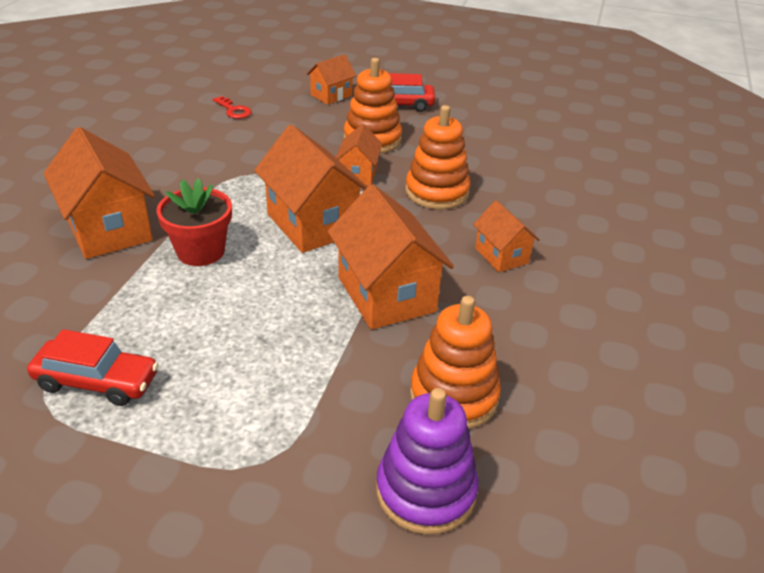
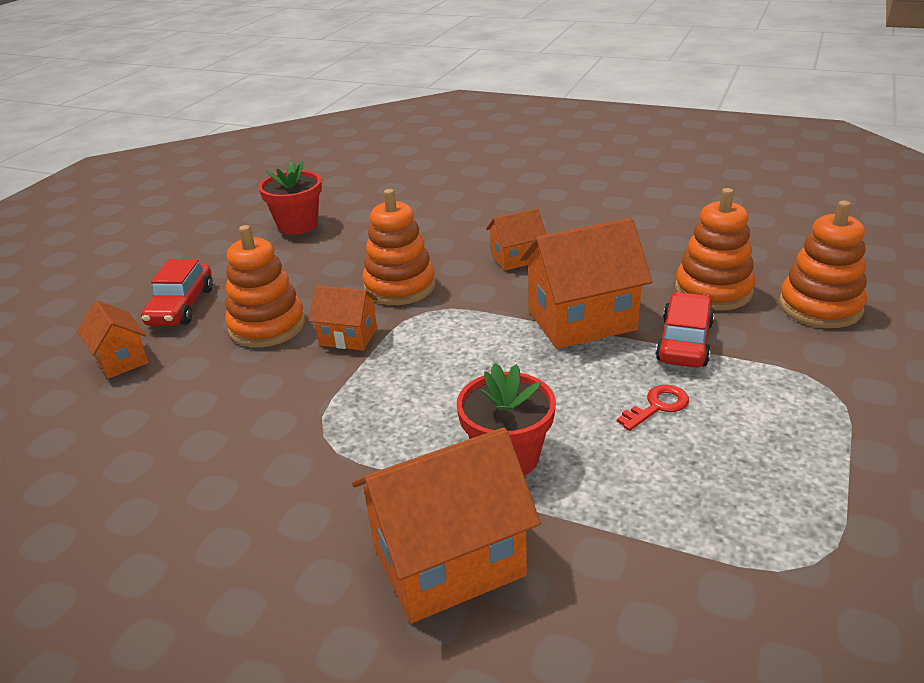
camera: 80 degrees left, 5 degrees down
red car [27,329,159,406] -> red car moved to [656,292,715,368]
red key [213,96,252,119] -> red key moved to [617,385,689,431]
orange house [254,124,367,253] -> none
purple stacking toy [376,388,479,535] -> orange stacking toy [779,200,867,328]
none -> red flower pot [259,161,322,235]

